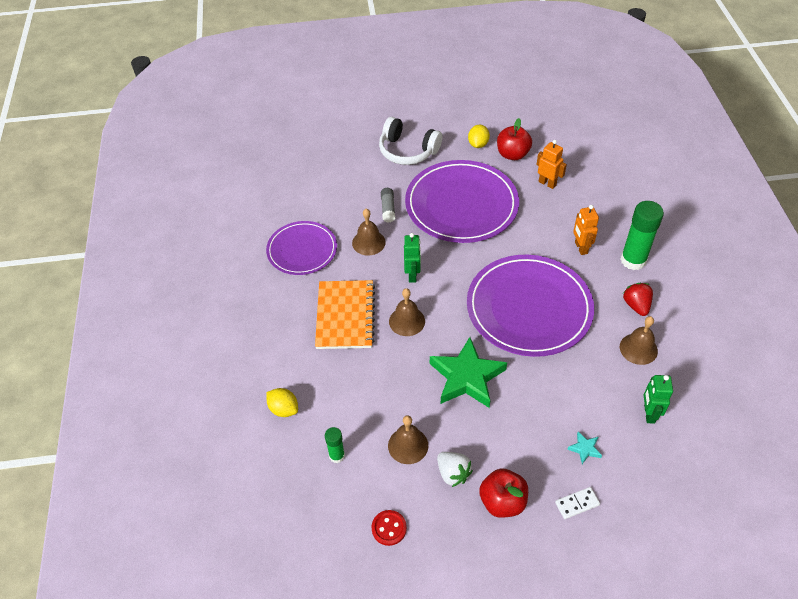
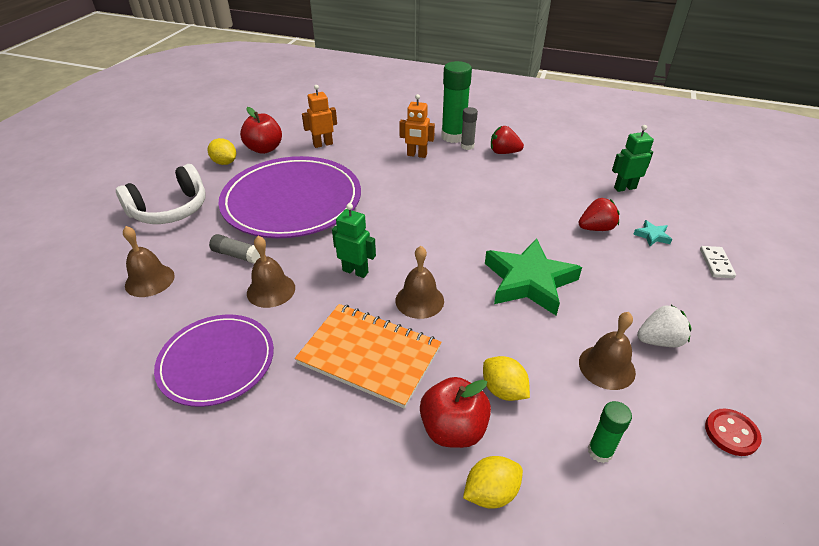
camera: 65 degrees left, 10 degrees down
purple plate [467,255,594,357] -> none
red apple [479,468,528,518] -> red apple moved to [420,377,491,448]
brown bell [620,316,658,365] -> brown bell moved to [123,226,175,297]
green robot [644,375,673,424] -> green robot turned 135 degrees clockwise [612,125,654,192]
none -> grey glue stick [461,107,478,150]
none -> yellow lemon [483,356,530,401]
none -> red strawberry [579,198,620,231]

